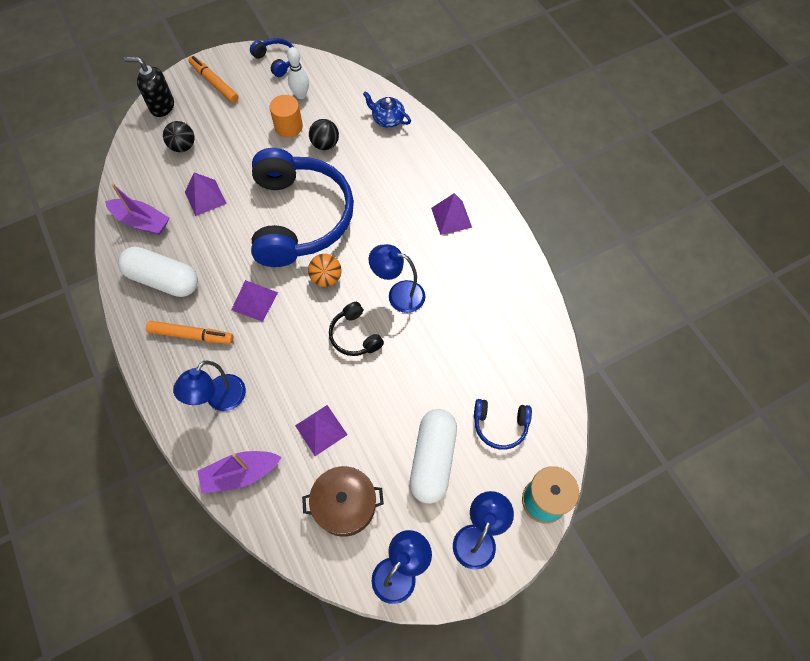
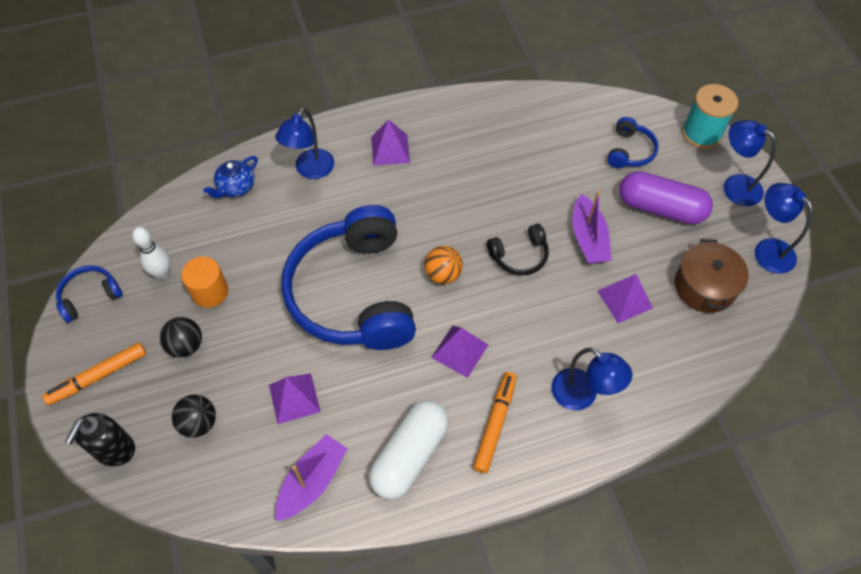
camera: 80 degrees left, 5 degrees down
purple boat [198,451,282,494] -> purple boat moved to [572,191,611,264]
blue headphones [251,148,354,267] -> blue headphones turned 105 degrees counterclockwise [282,205,416,350]
black ball [309,119,339,150] -> black ball moved to [160,317,202,358]
blue lamp [369,244,425,313] -> blue lamp moved to [275,108,334,179]
white capsule [410,409,457,504] -> purple capsule [619,171,713,224]

